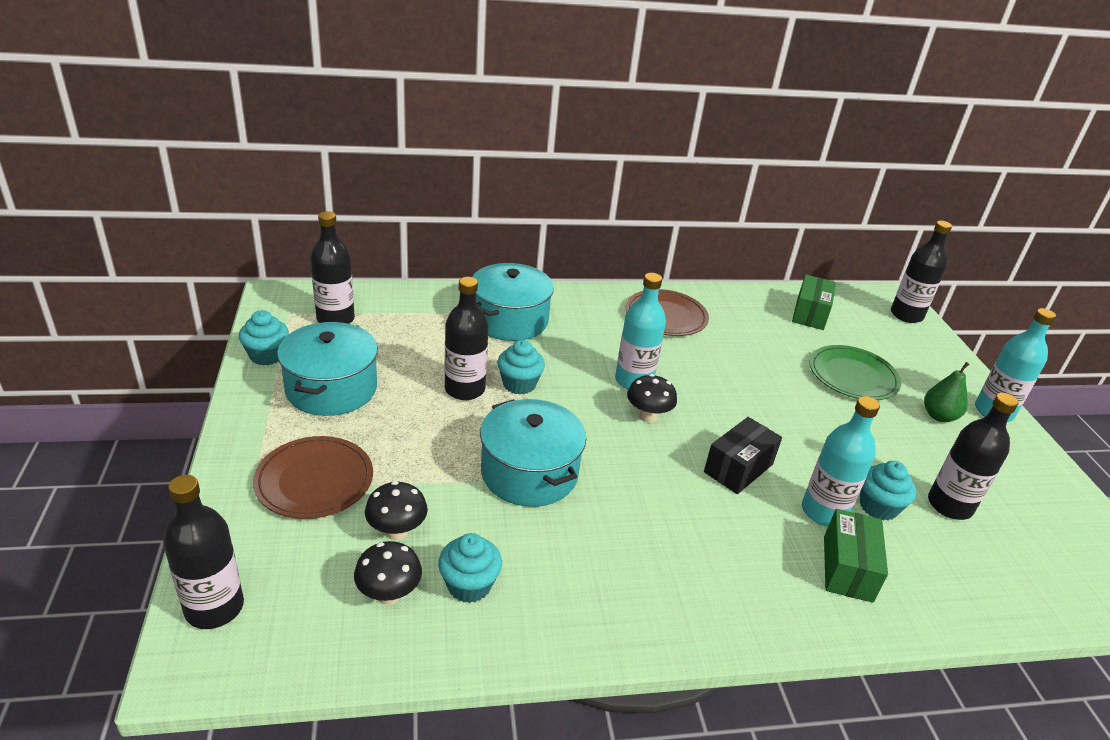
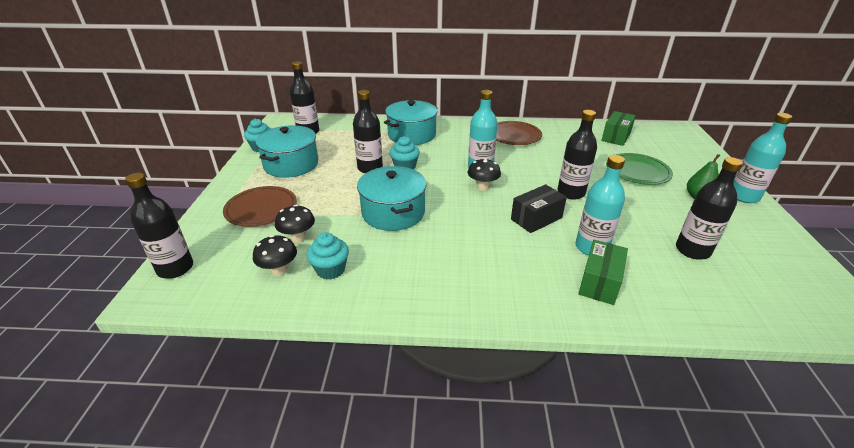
camera: 15 degrees right, 0 degrees up
turquoise cupcake [860,461,917,521] -> none
black bottle [891,221,952,323] -> black bottle moved to [557,110,597,199]

